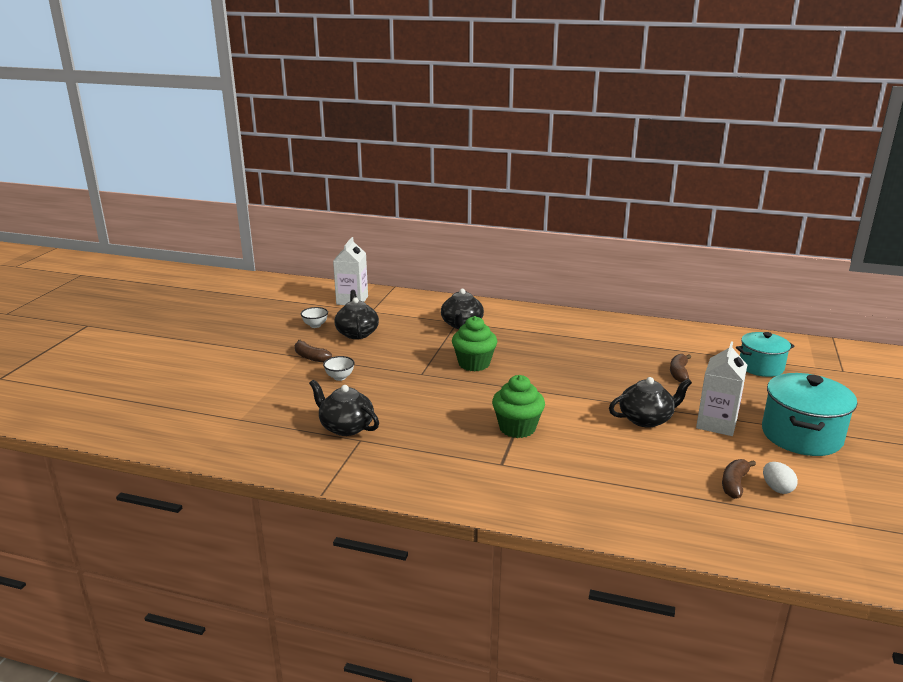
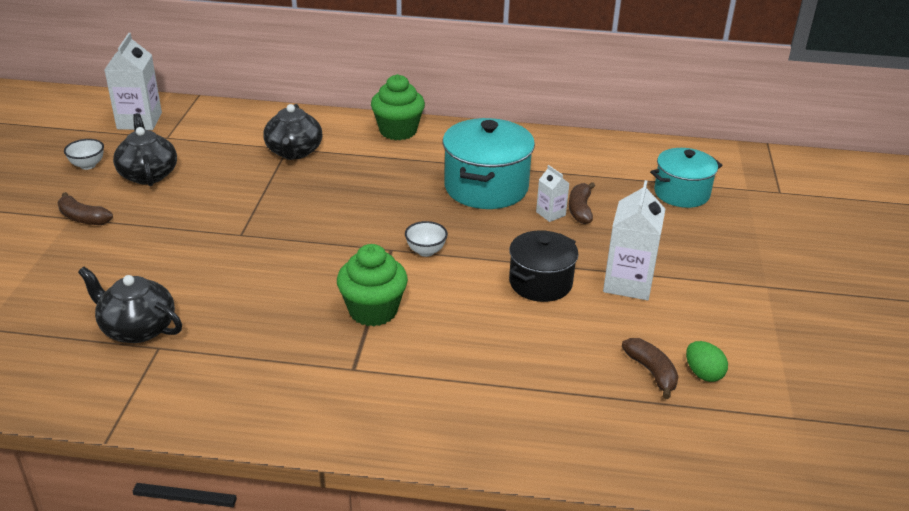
camera: 10 degrees left, 10 degrees up
white bowl [323,356,355,381] -> white bowl moved to [405,221,448,257]
green cupcake [452,316,497,371] -> green cupcake moved to [371,74,425,140]
black teapot [609,377,692,428] -> black pot [509,230,579,302]
brown banana [722,459,756,499] -> brown banana turned 135 degrees clockwise [622,338,678,399]
turquoise pot [762,373,857,456] -> turquoise pot moved to [443,118,535,209]
white egg [763,462,798,494] -> green egg [686,341,728,382]
none -> white carton [536,165,570,222]

